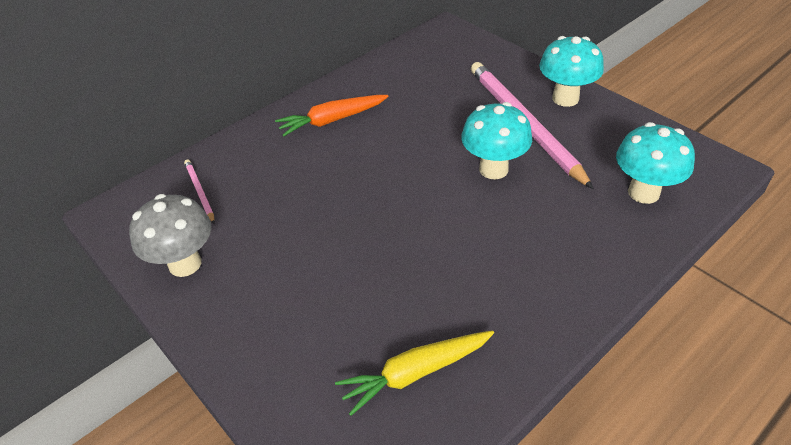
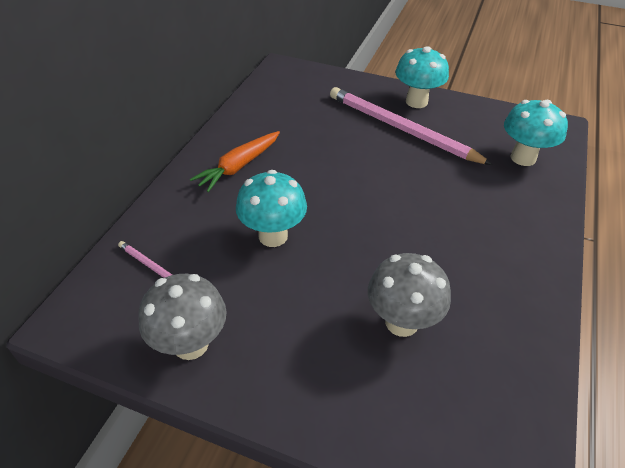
camera: 30 degrees left, 0 degrees up
yellow carrot [335,330,494,416] -> none
turquoise mushroom [461,102,532,179] -> turquoise mushroom moved to [236,170,307,247]
none -> grey mushroom [368,253,451,337]

